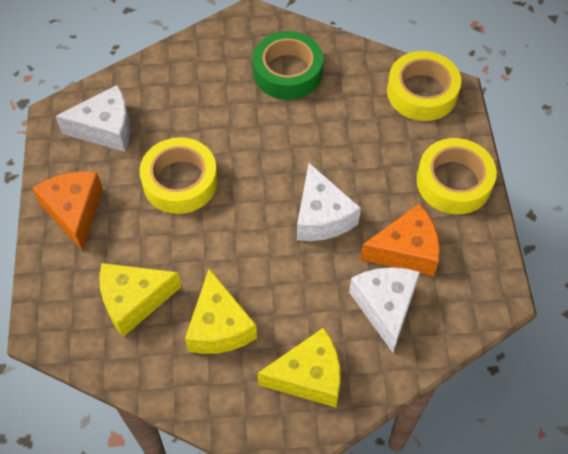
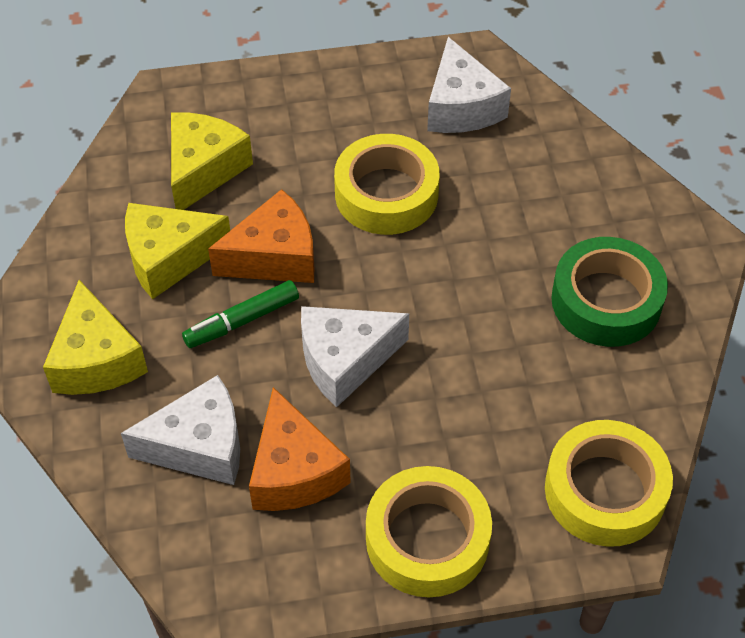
camera: 85 degrees right, 5 degrees down
orange cheese [32,171,103,251] -> orange cheese moved to [208,189,314,283]
yellow cheese [99,263,181,337] -> yellow cheese turned 45 degrees clockwise [171,112,253,210]
none -> green marker [182,280,299,348]

